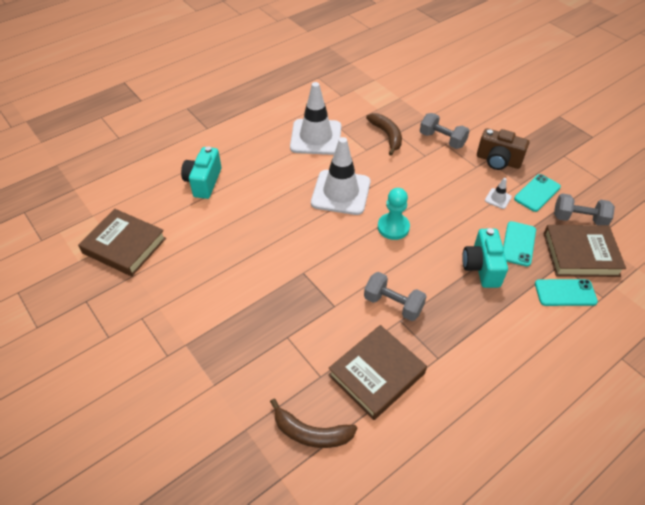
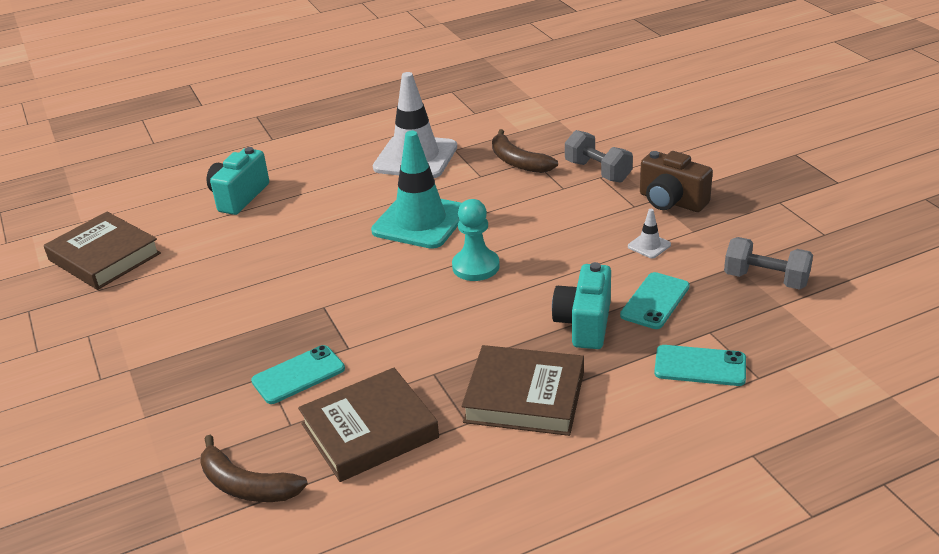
camera: 15 degrees right, 15 degrees down
white traffic cone [311,137,371,215] -> turquoise traffic cone [371,131,462,249]
grey dumbbell [364,272,427,321] -> none
brown banana [366,113,402,156] -> brown banana turned 150 degrees clockwise [492,129,558,173]
turquoise phone [514,174,561,212] -> turquoise phone moved to [251,345,345,404]
brown book [543,225,626,277] -> brown book moved to [461,345,584,436]

